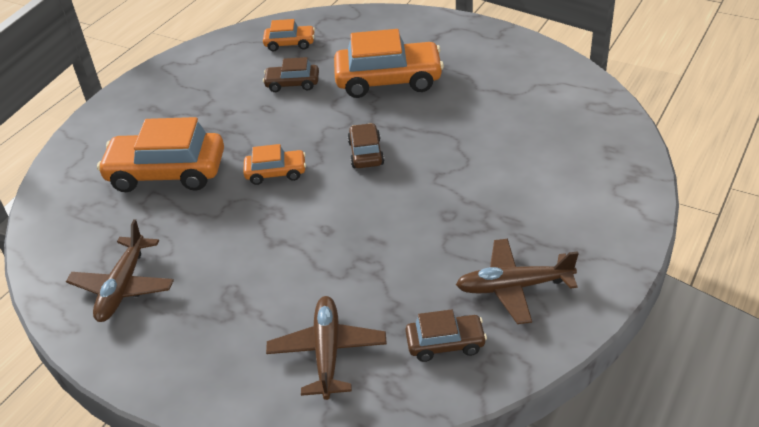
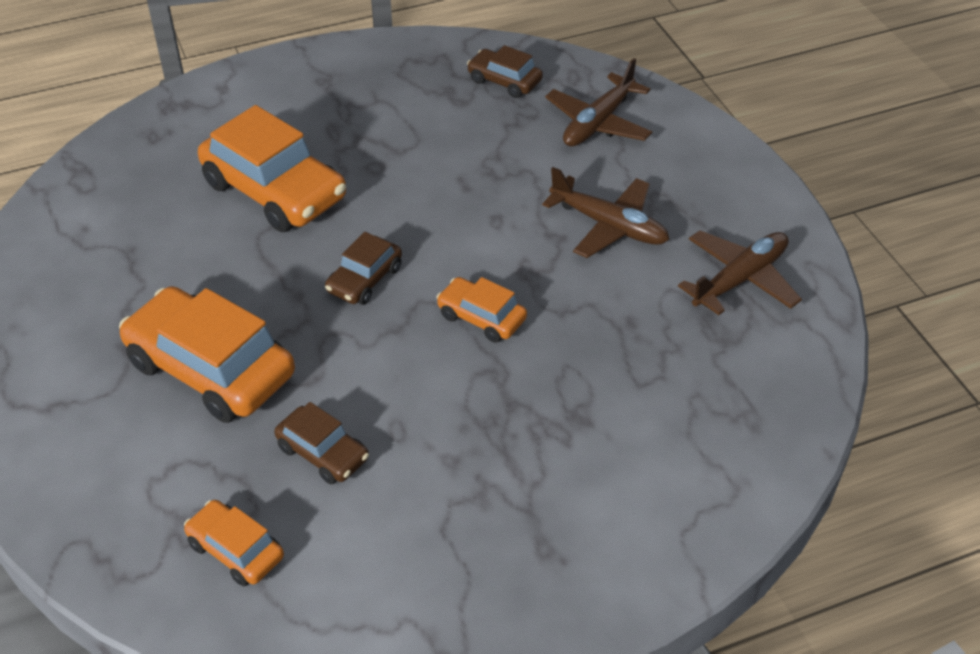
camera: 145 degrees left, 5 degrees up
orange car [97,117,224,192] -> orange car moved to [198,105,346,232]
brown plane [456,239,579,324] -> brown plane moved to [542,167,669,258]

